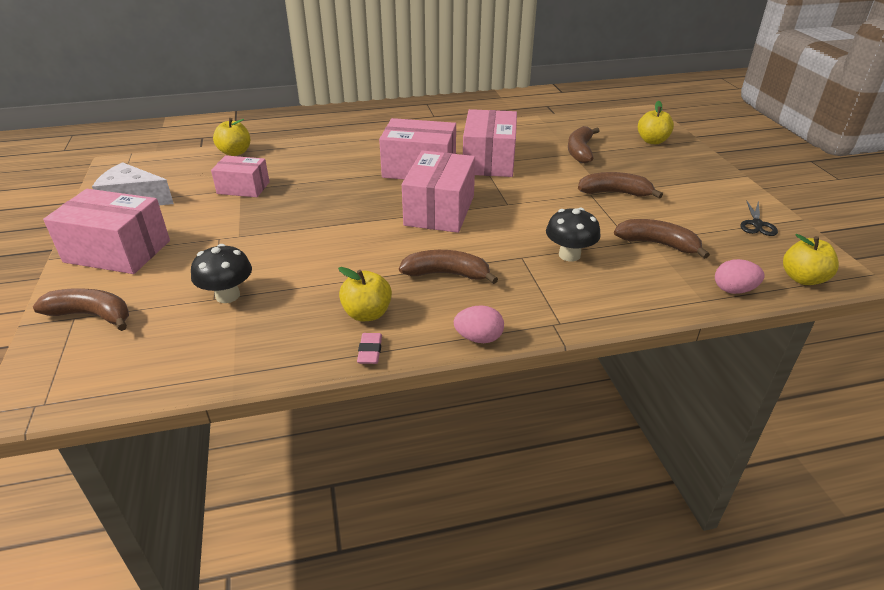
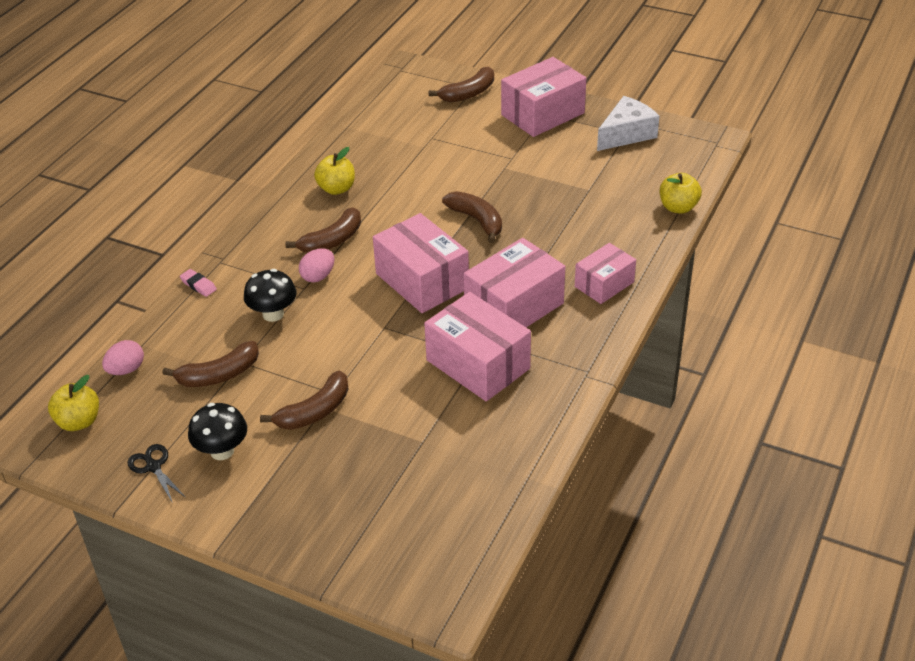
camera: 130 degrees right, 5 degrees up
black mushroom [191,244,252,303] -> black mushroom moved to [188,403,247,460]
pink box [211,155,270,197] -> pink box moved to [575,243,636,304]
pink eraser [357,333,382,364] -> pink eraser moved to [180,269,217,297]
pink egg [454,305,504,343] -> pink egg moved to [299,248,334,283]
brown banana [568,126,599,163] -> brown banana moved to [442,191,502,243]
yellow apple [638,101,674,144] -> none

